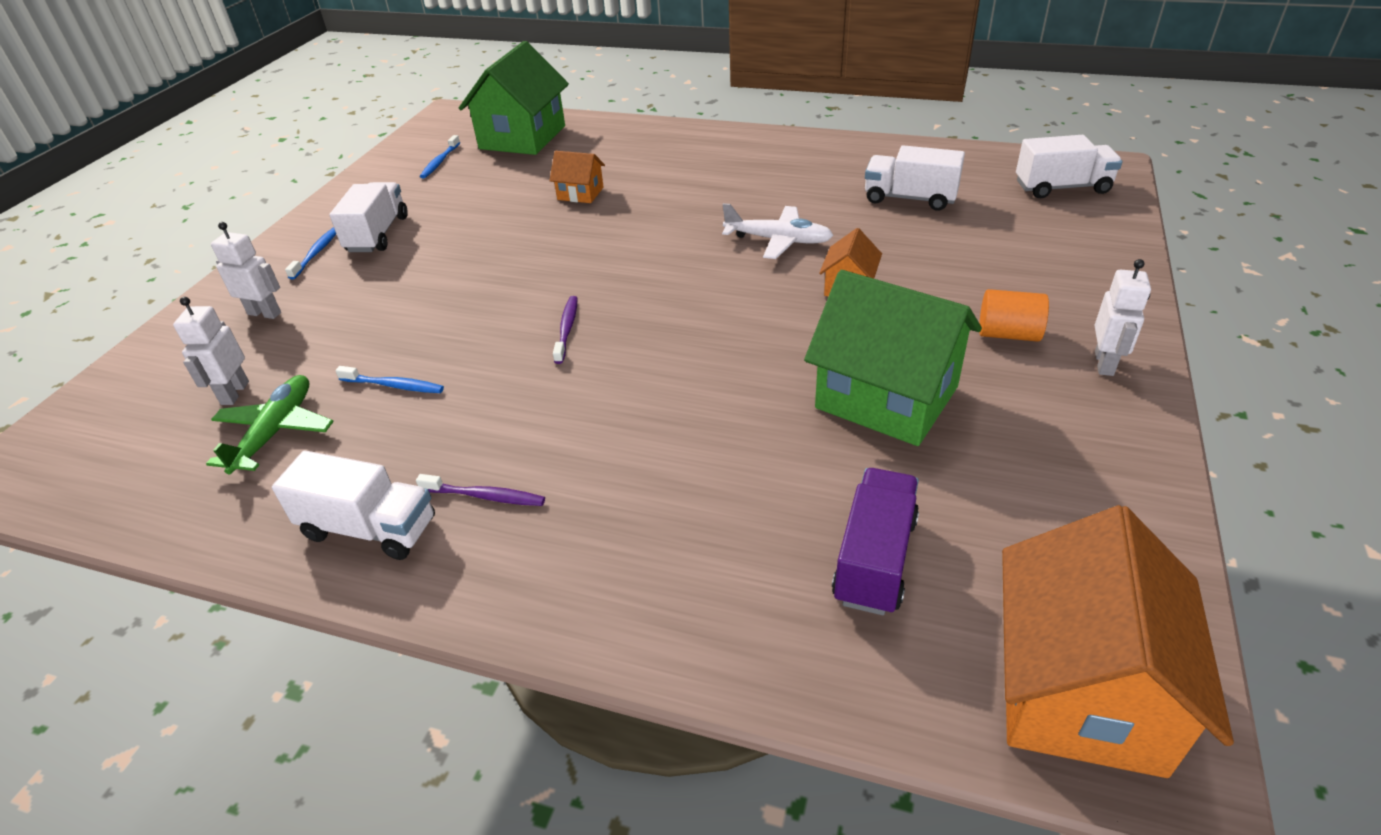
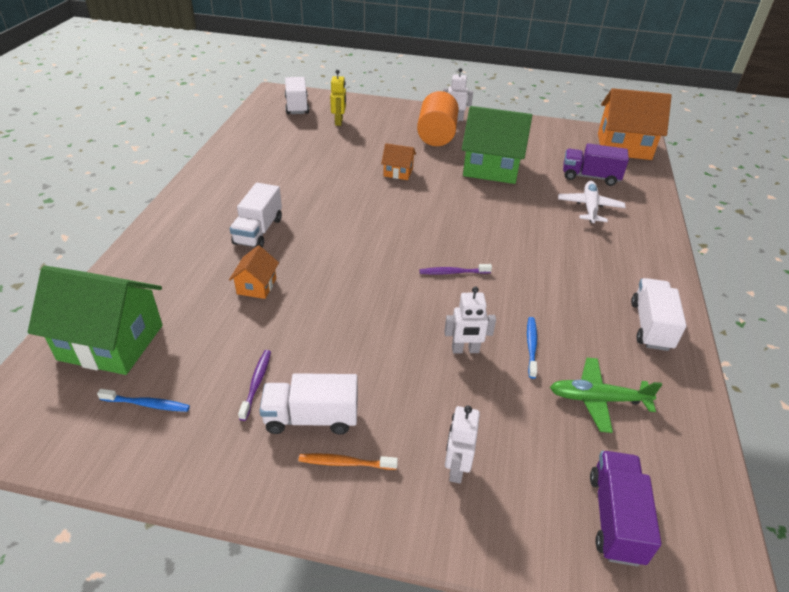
camera: 100 degrees left, 0 degrees up
white robot [173,297,249,405] -> white robot moved to [444,287,496,354]
blue toothbrush [285,227,336,279] -> orange toothbrush [299,453,398,470]
purple toothbrush [416,474,545,506] -> purple toothbrush moved to [238,350,271,421]
white plane [722,203,834,259] -> white plane moved to [558,181,626,223]
green house [804,270,982,446] -> green house turned 75 degrees clockwise [462,106,532,184]
white truck [865,145,965,211] -> white truck moved to [230,183,282,247]
orange cylinder [979,289,1049,342] -> orange cylinder [417,91,459,146], size x1.70
none -> yellow robot [330,70,346,126]
none -> purple truck [590,451,661,566]

